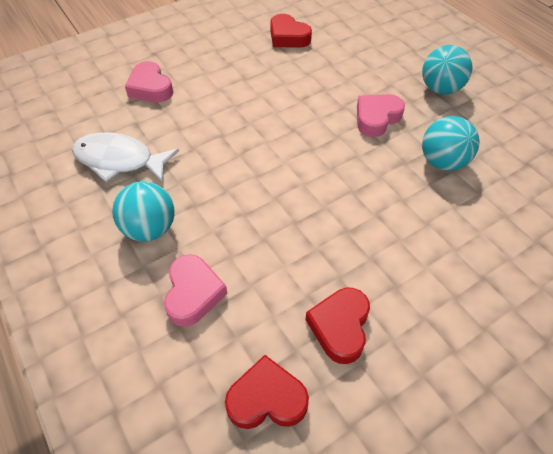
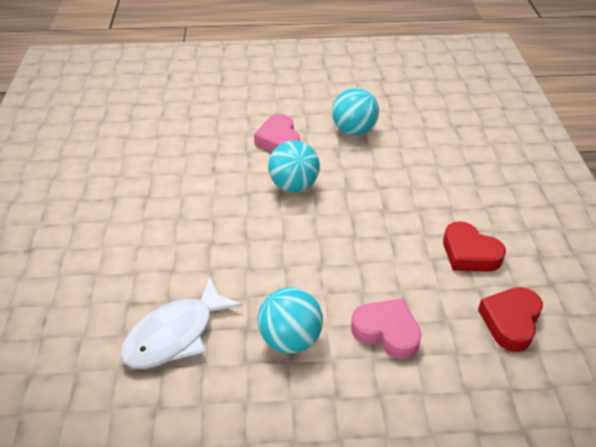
camera: 60 degrees left, 10 degrees down
pink heart [125,61,173,102] -> none
red heart [270,14,312,48] -> none
turquoise ball [422,45,472,95] -> turquoise ball moved to [268,140,320,192]

